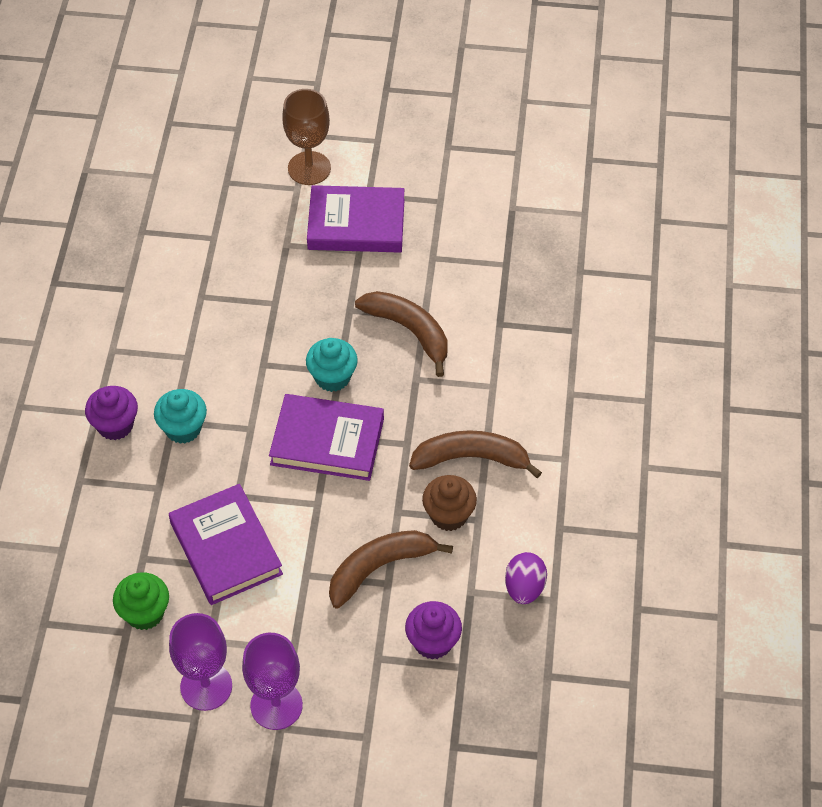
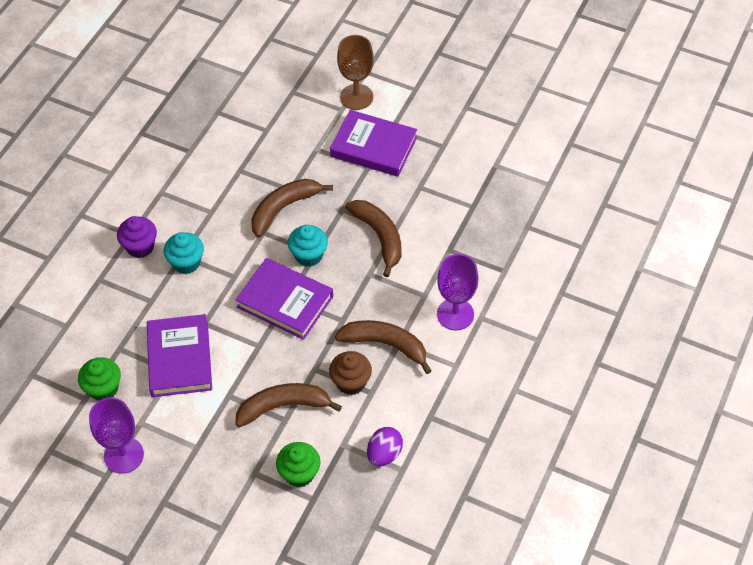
camera: 20 degrees right, 0 degrees up
purple goblet [242,633,303,730] -> purple goblet moved to [437,254,478,330]
purple cupcake [405,601,462,660] -> green cupcake [276,442,320,487]
none -> brown banana [251,179,333,238]

